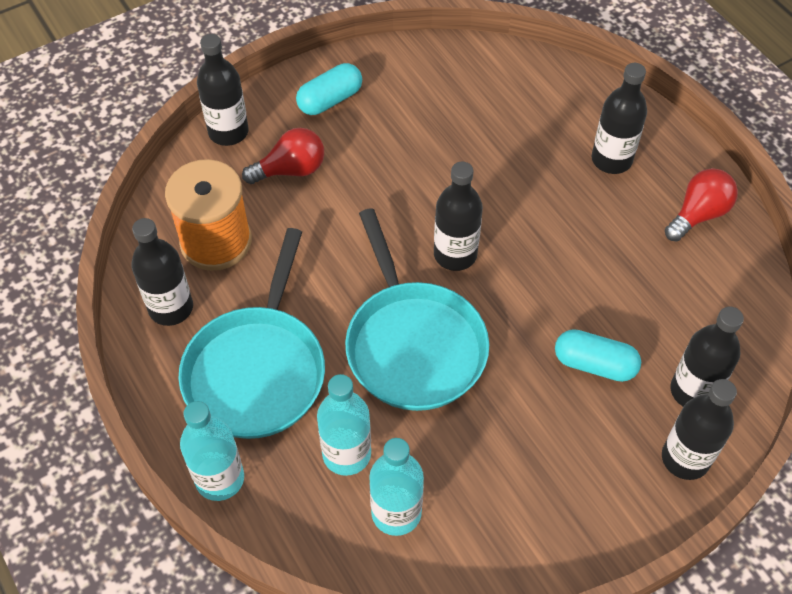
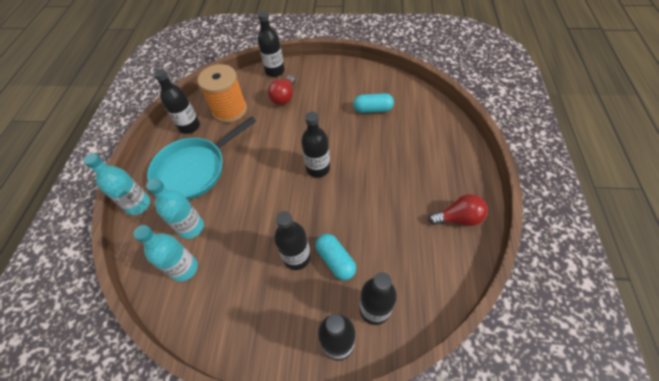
camera: 40 degrees right, 0 degrees up
red light bulb [242,128,324,184] -> red light bulb turned 90 degrees clockwise [268,75,295,105]
turquoise capsule [296,63,362,115] -> turquoise capsule moved to [353,93,394,113]
turquoise pan [345,208,489,411] -> none
black bottle [592,63,647,174] -> black bottle moved to [274,211,311,270]

